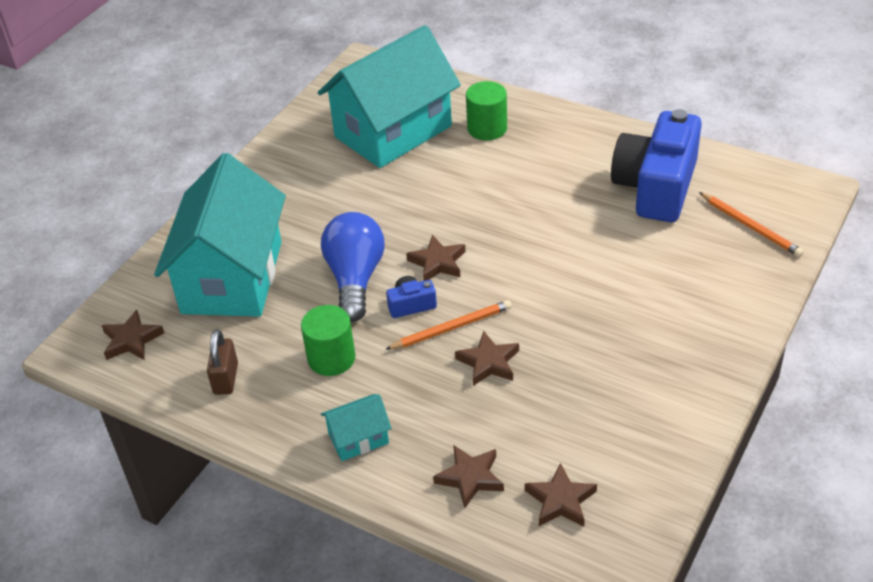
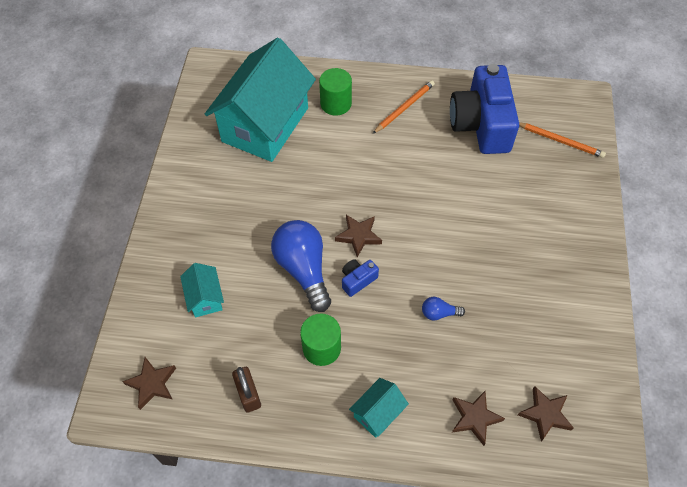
camera: 25 degrees left, 15 degrees up
turquoise house [154,153,286,317] -> turquoise house [180,263,224,317], size x0.41
orange pencil [385,300,512,350] -> orange pencil moved to [373,80,435,133]
brown star [455,331,519,386] -> blue light bulb [422,297,465,321]

